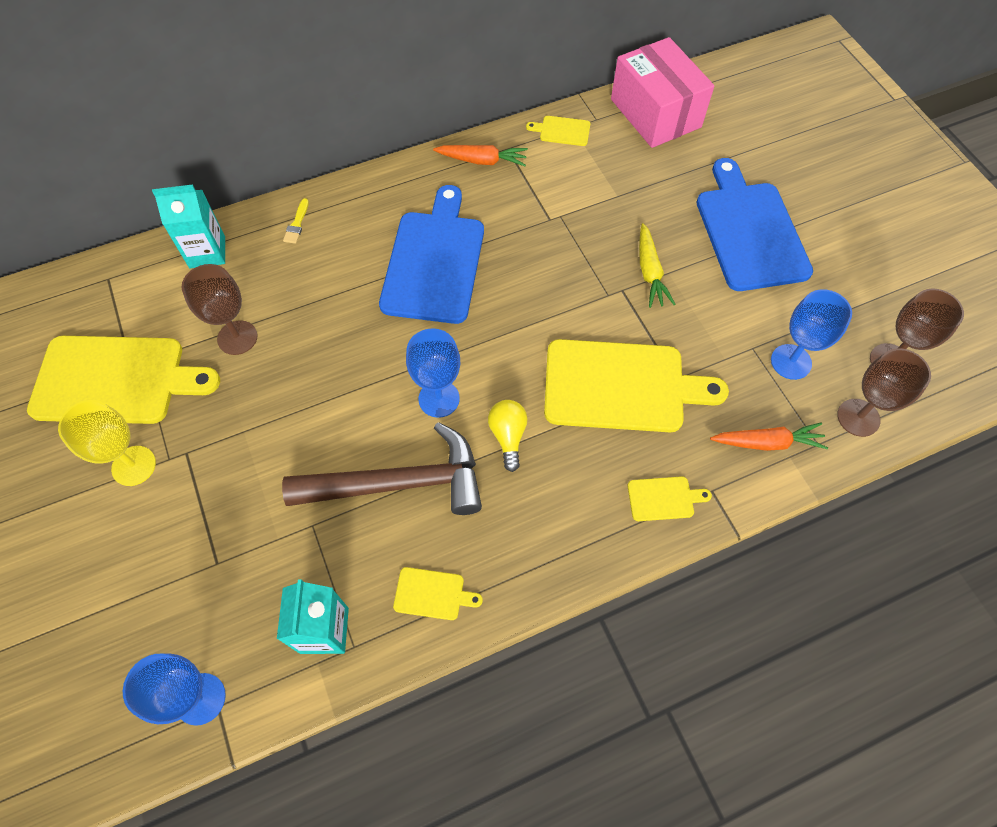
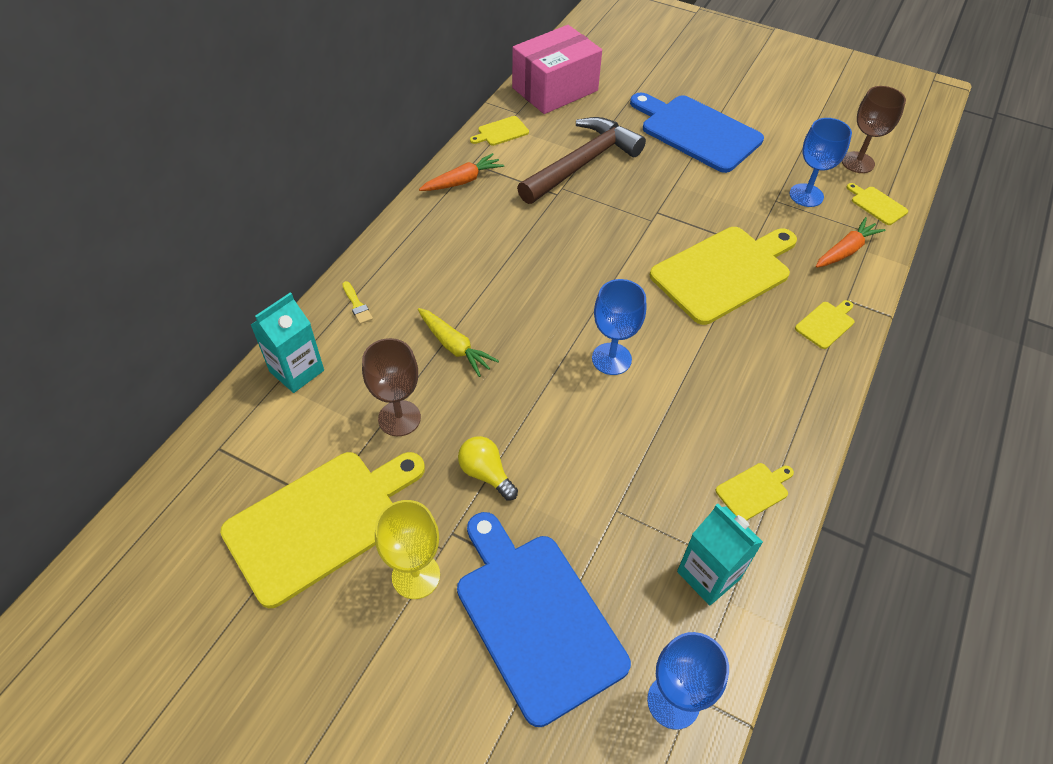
camera: 40 degrees left, 10 degrees down
brown hammer [282,422,482,515] -> brown hammer moved to [517,117,646,204]
blue cutting board [379,185,484,324] -> blue cutting board moved to [457,512,631,727]
yellow light bulb [488,400,528,472] -> yellow light bulb moved to [458,436,518,501]
pink box [611,37,714,148] -> pink box turned 60 degrees counterclockwise [512,25,602,114]
yellow carrot [639,223,675,308] -> yellow carrot moved to [418,308,499,377]
brown goblet [837,348,931,437] -> yellow cutting board [846,183,908,225]

